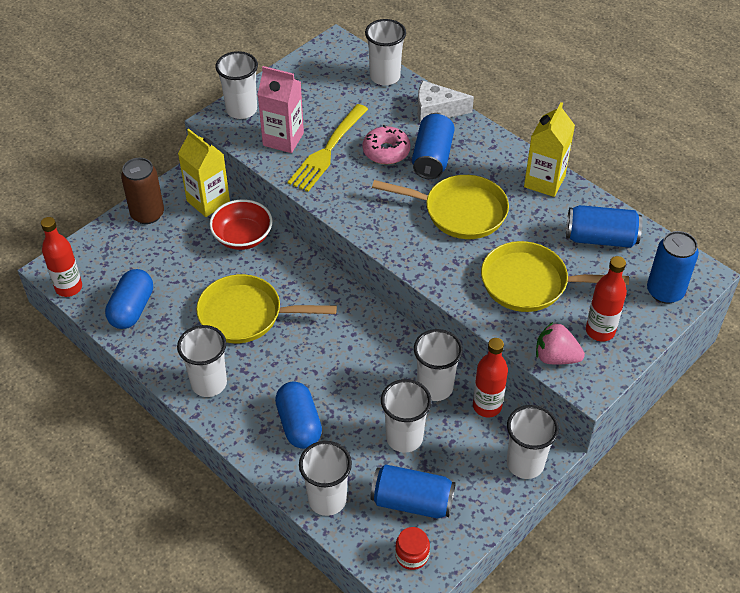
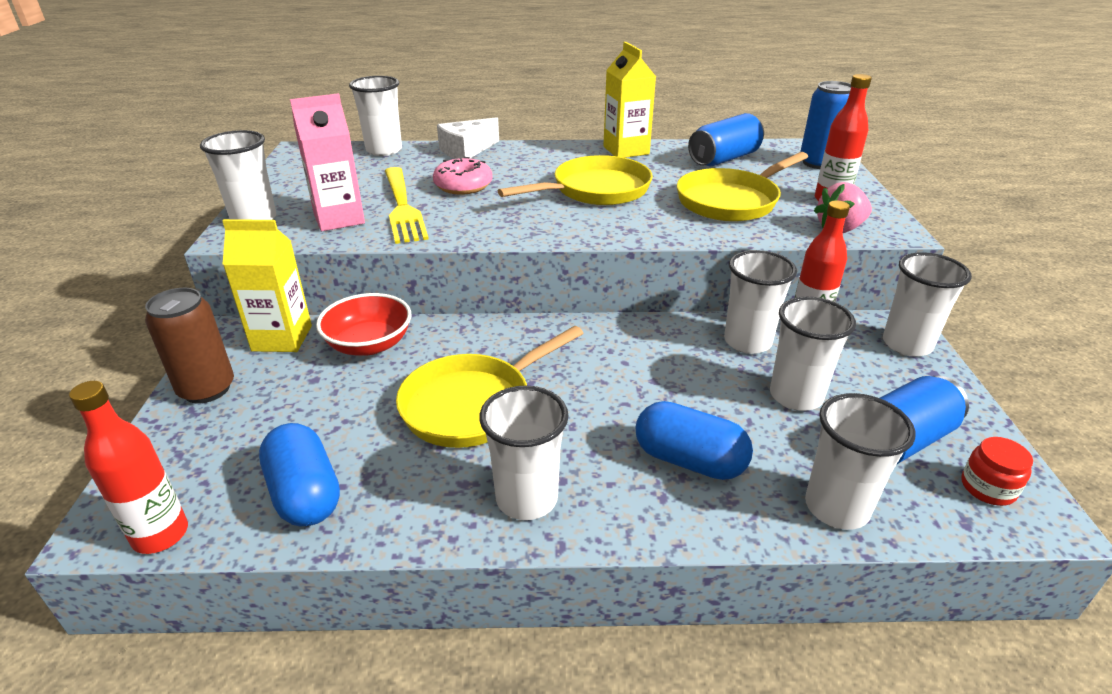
camera: 45 degrees left, 15 degrees down
blue can [412,113,455,179] -> none

